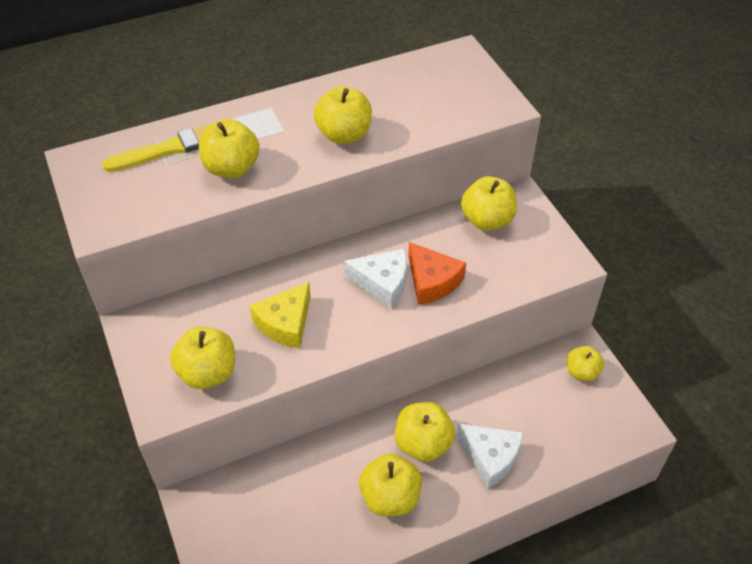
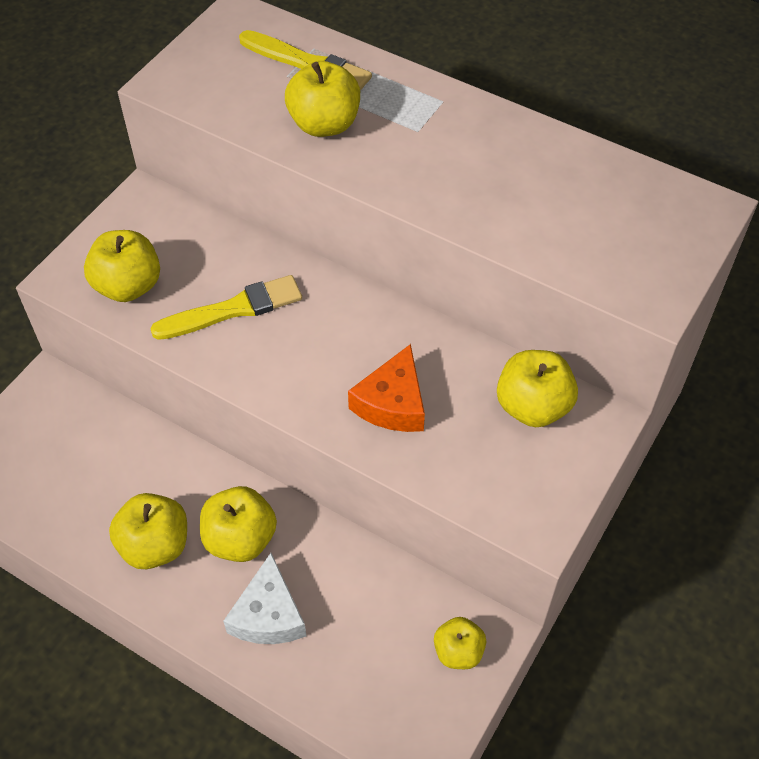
camera: 55 degrees right, 5 degrees up
yellow cheese [249,282,311,348] -> yellow brush [150,275,302,340]
yellow apple [314,86,372,144] -> none
white cheese [344,249,407,308] -> none

